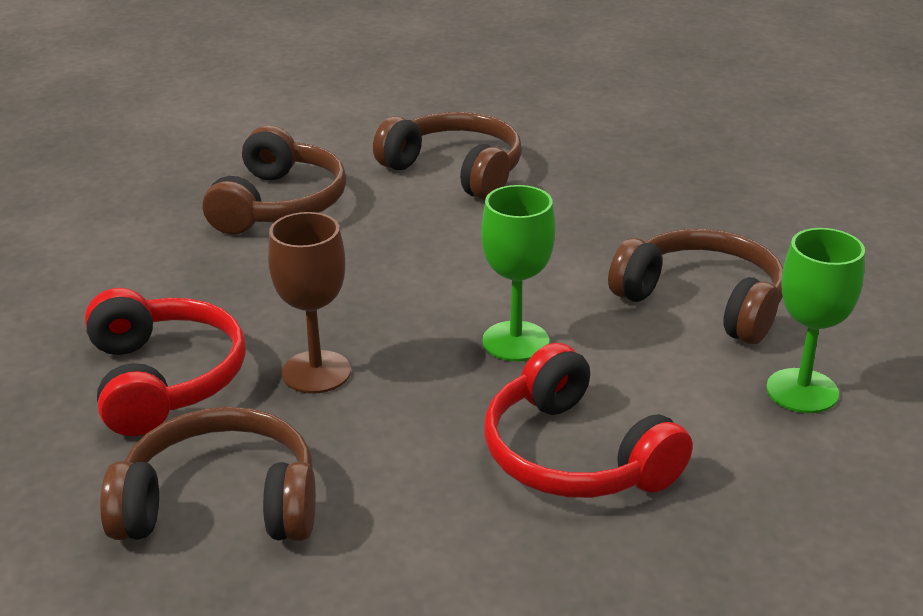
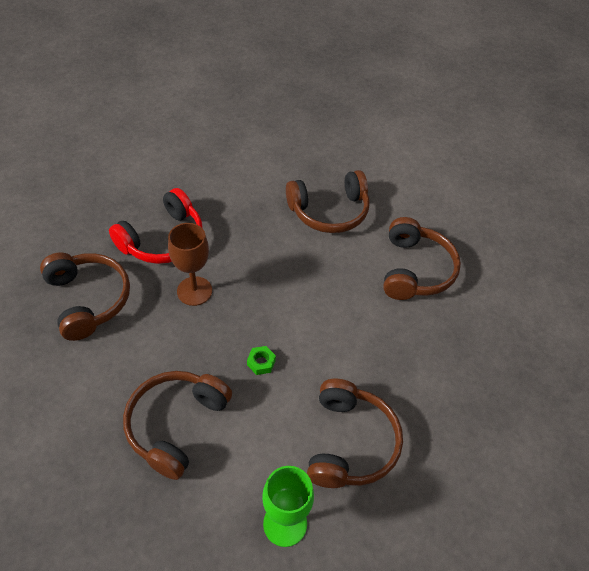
camera: 60 degrees right, 20 degrees up
green goblet [481,185,555,361] -> green nut [247,346,276,375]
red headphones [484,343,693,498] -> brown headphones [123,371,232,480]

